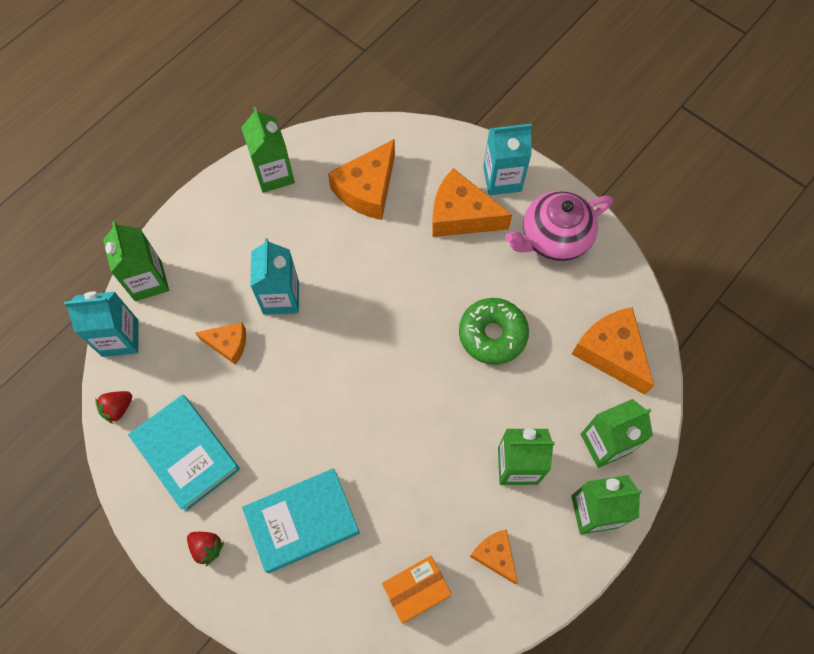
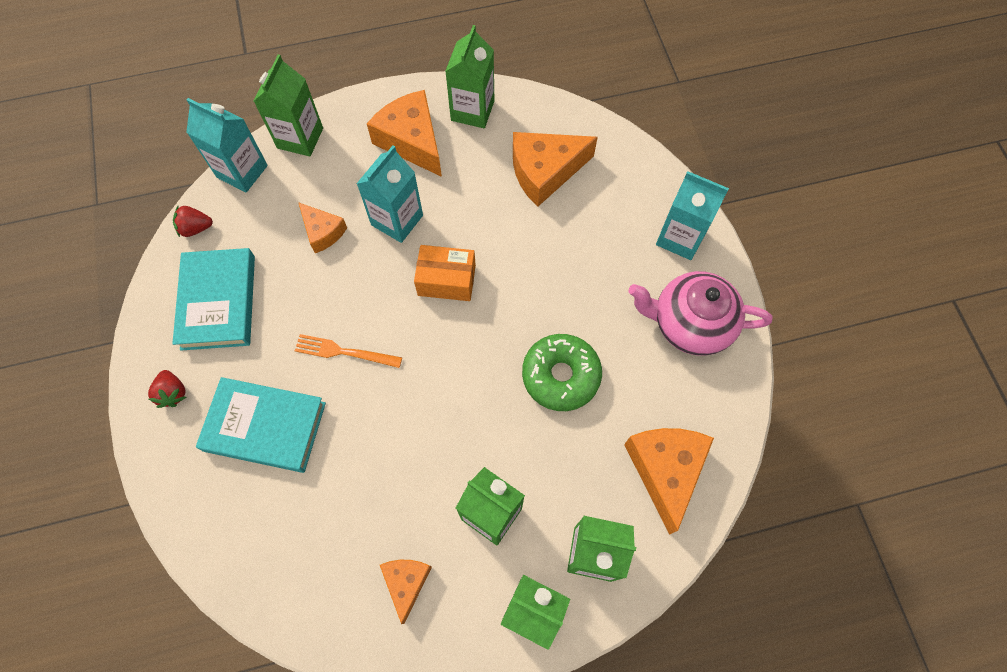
camera: 35 degrees right, 0 degrees up
orange box [382,556,452,624] -> orange box moved to [414,245,476,301]
orange cheese [432,168,512,237] -> orange cheese moved to [367,90,442,177]
none -> orange fork [295,334,402,368]

